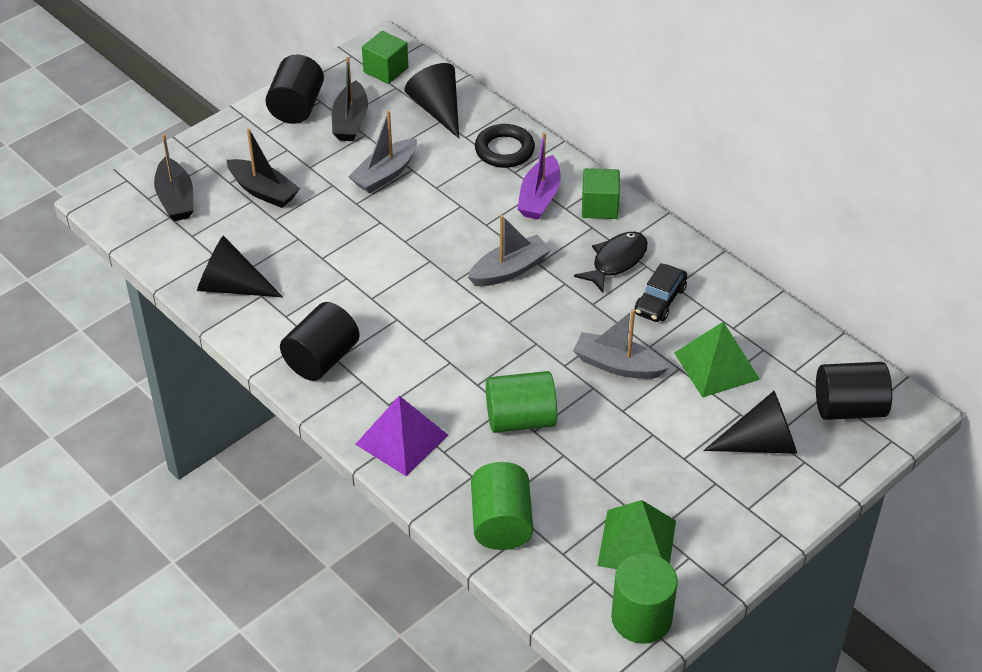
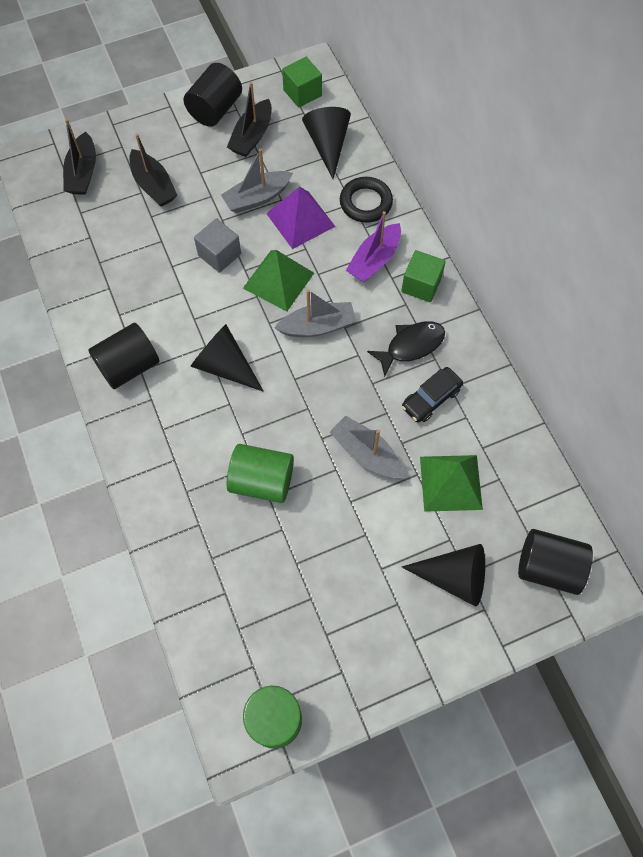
camera: 20 degrees right, 20 degrees up
black cone [197,236,283,297] -> black cone moved to [190,324,264,392]
purple pyramid [355,396,448,476] -> purple pyramid moved to [266,186,336,249]
green cylinder [471,462,533,550] -> none
green pyramid [597,500,676,569] -> green pyramid moved to [243,250,314,311]
none -> grey cube [194,218,241,273]

